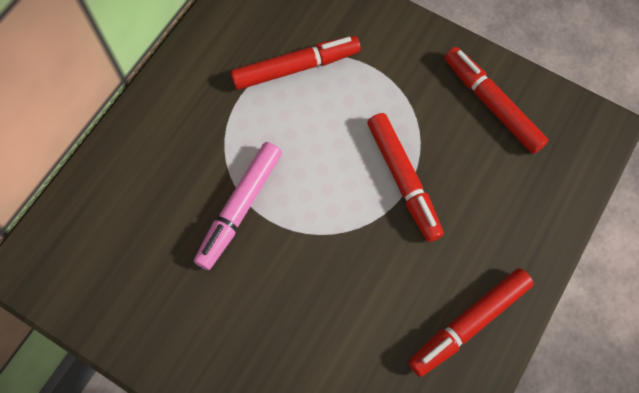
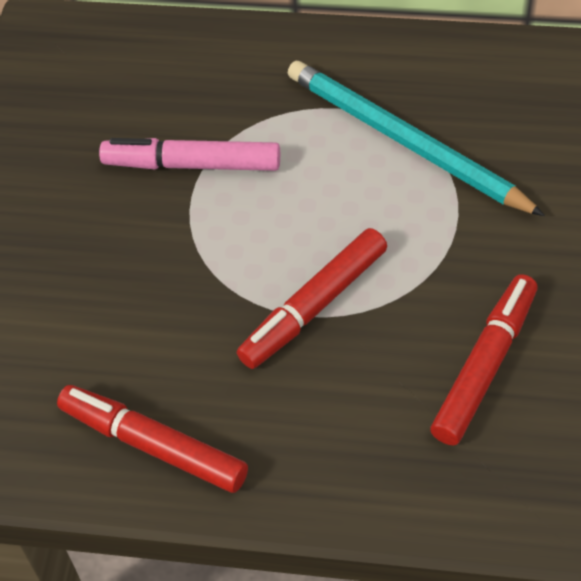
camera: 70 degrees right, 15 degrees down
red marker [231,36,361,90] -> turquoise pencil [288,61,545,216]

